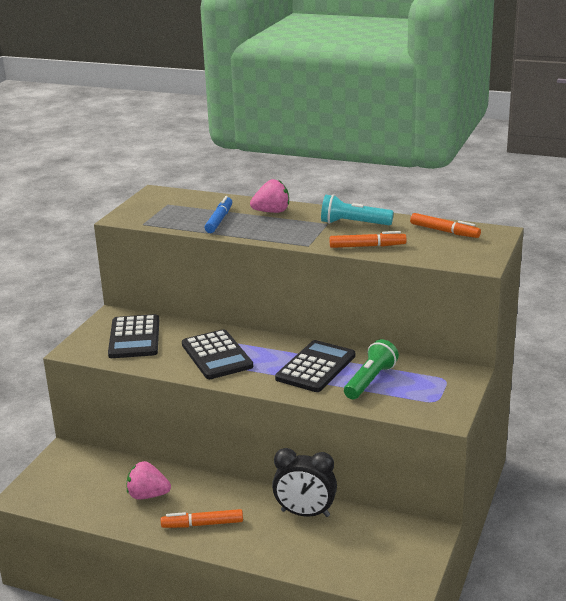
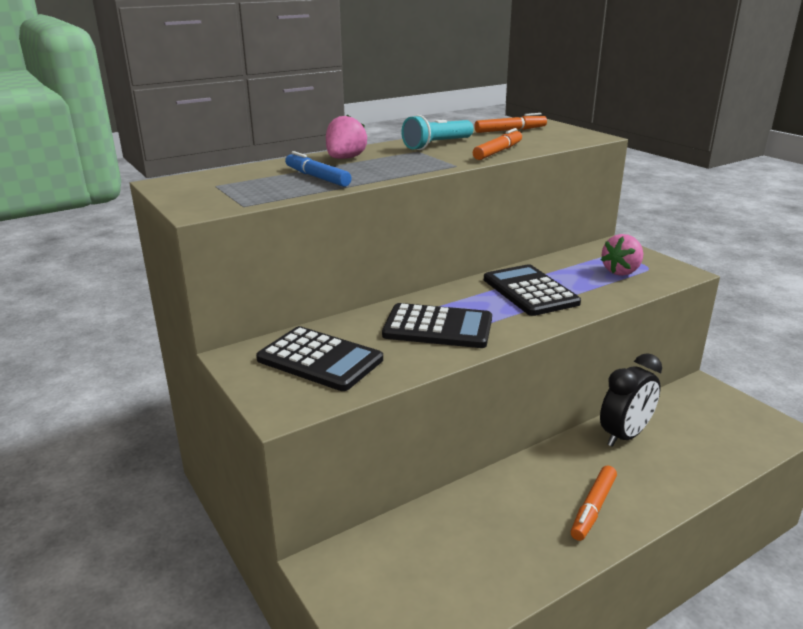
camera: 55 degrees left, 0 degrees up
pink strawberry [127,461,171,499] -> pink strawberry moved to [601,234,643,276]
green flashlight [344,339,399,399] -> none

